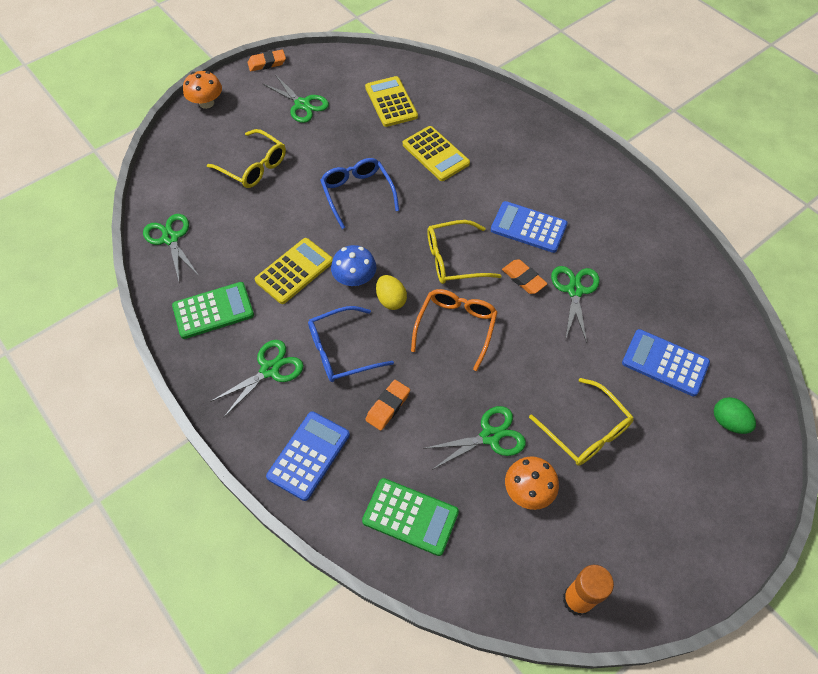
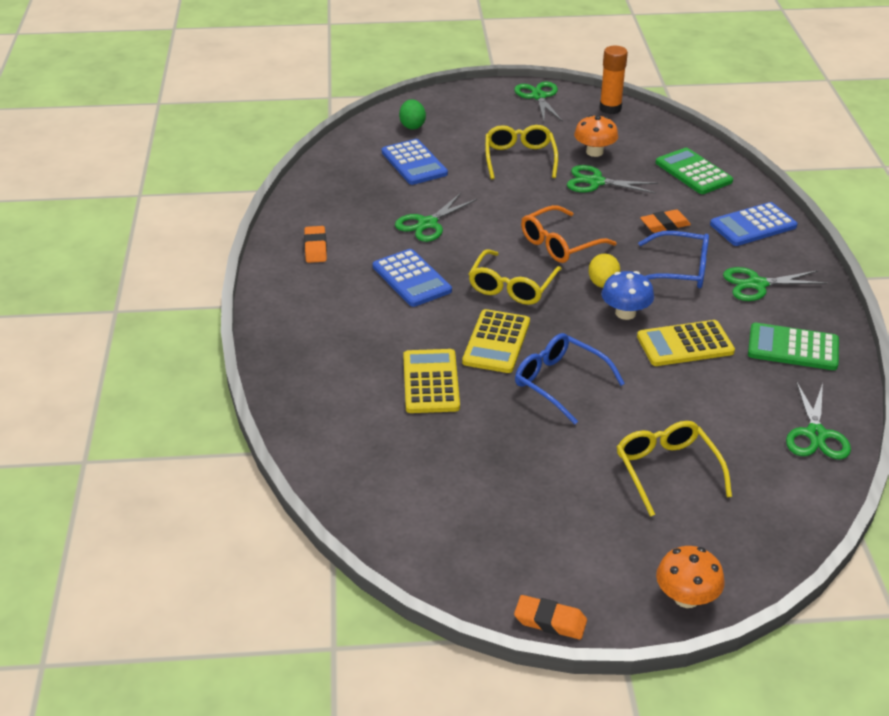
camera: 145 degrees left, 20 degrees down
green scissors [263,76,329,123] -> green scissors moved to [514,82,563,122]
blue glasses [320,158,399,229] -> blue glasses turned 120 degrees clockwise [515,333,625,425]
yellow calculator [365,76,418,127] -> yellow calculator moved to [462,309,530,373]
yellow glasses [427,220,501,284] -> yellow glasses turned 90 degrees clockwise [469,249,562,305]
orange eraser [502,259,548,294] -> orange eraser moved to [304,226,327,263]

